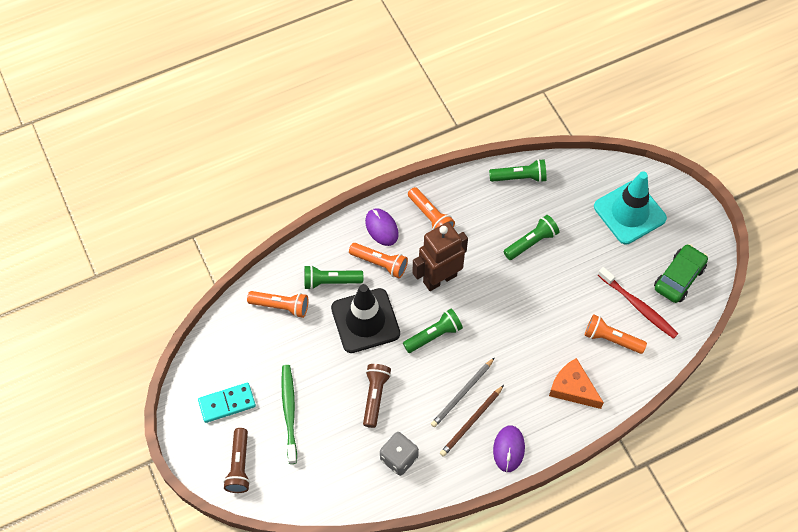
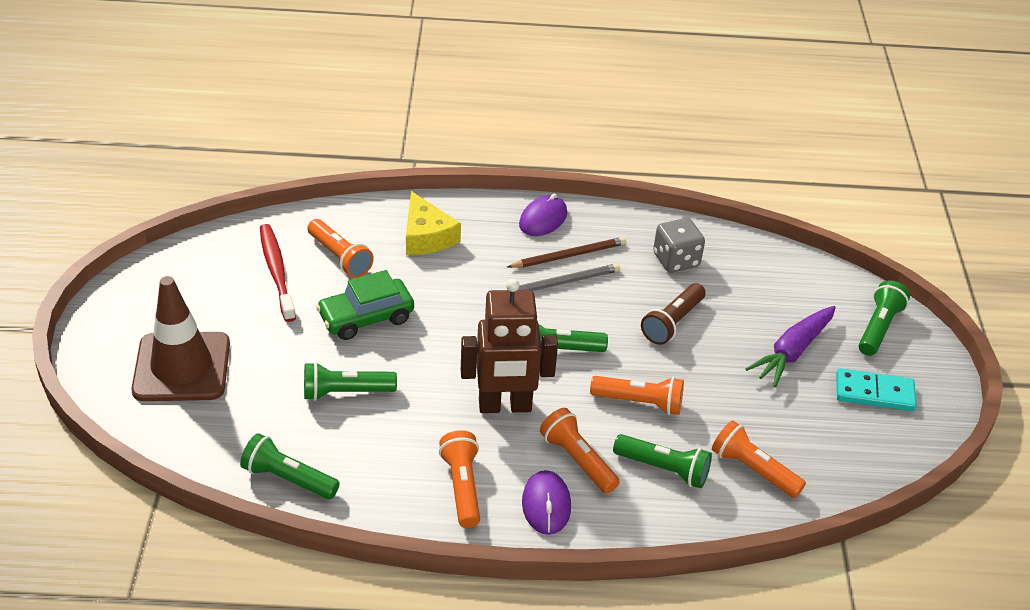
camera: 155 degrees left, 20 degrees down
brown flashlight [223,428,250,493] -> green flashlight [859,281,910,356]
green toothbrush [281,365,297,464] -> purple carrot [746,306,836,387]
black traffic cone [331,284,400,353] -> orange flashlight [590,376,684,415]
orange cheese [549,358,604,409] -> yellow cheese [406,191,461,255]
turquoise traffic cone [594,171,667,244] -> brown traffic cone [131,276,230,401]
green car [654,244,708,303] -> green car moved to [316,270,414,340]

